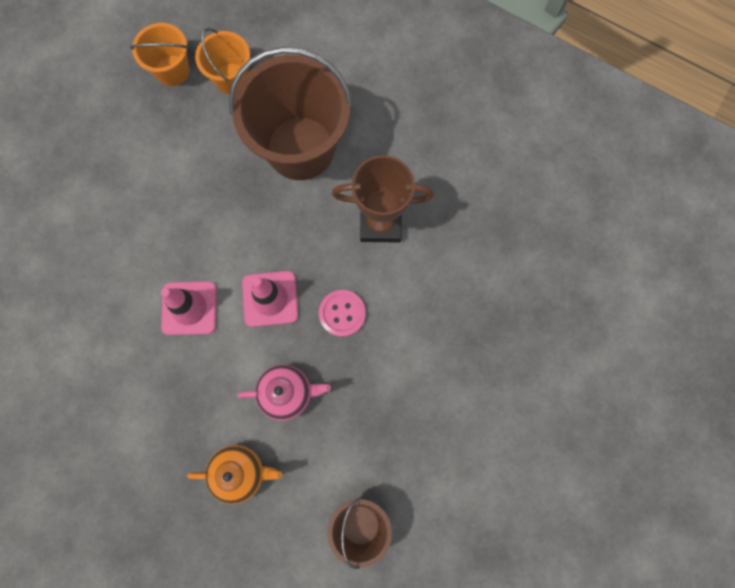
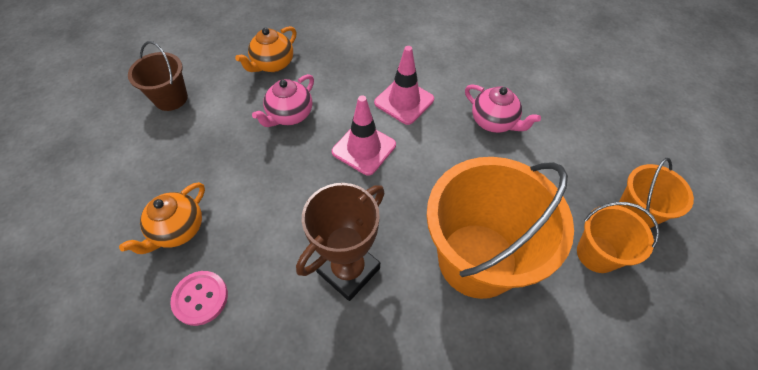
camera: 130 degrees right, 20 degrees down
brown bucket [229,47,353,180] -> orange bucket [426,157,574,299]
pink button [319,290,366,337] -> pink button moved to [170,271,228,326]
none -> orange teapot [119,182,205,254]
none -> pink teapot [465,84,541,133]

